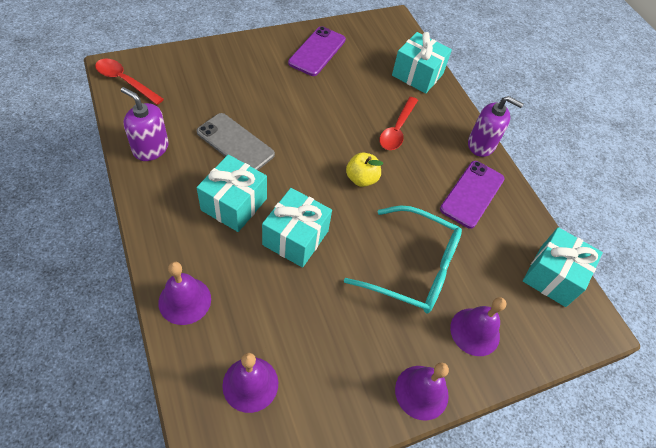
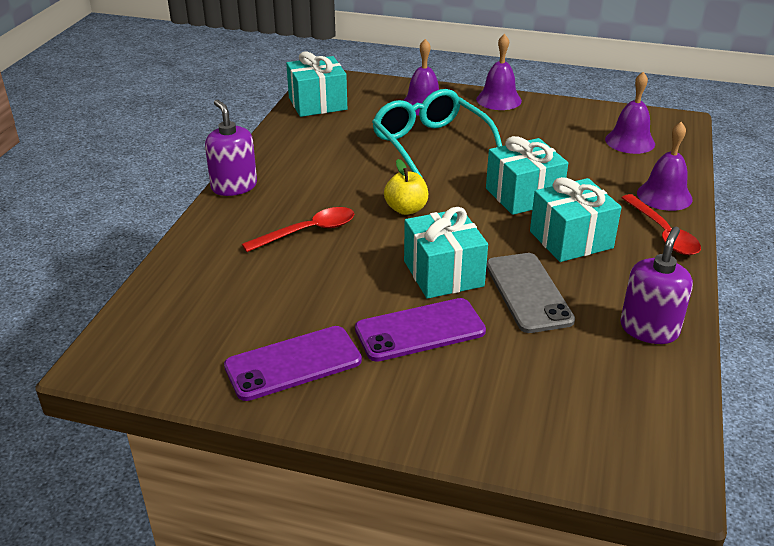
camera: 135 degrees left, 20 degrees down
red spoon [95,59,164,105] -> red spoon moved to [622,194,701,255]
purple soap dispenser [121,87,169,161] -> purple soap dispenser turned 135 degrees counterclockwise [620,227,693,344]
turquoise gift [392,32,452,94] -> turquoise gift moved to [404,207,488,299]
purple phone [440,161,505,229] -> purple phone moved to [355,298,486,362]

